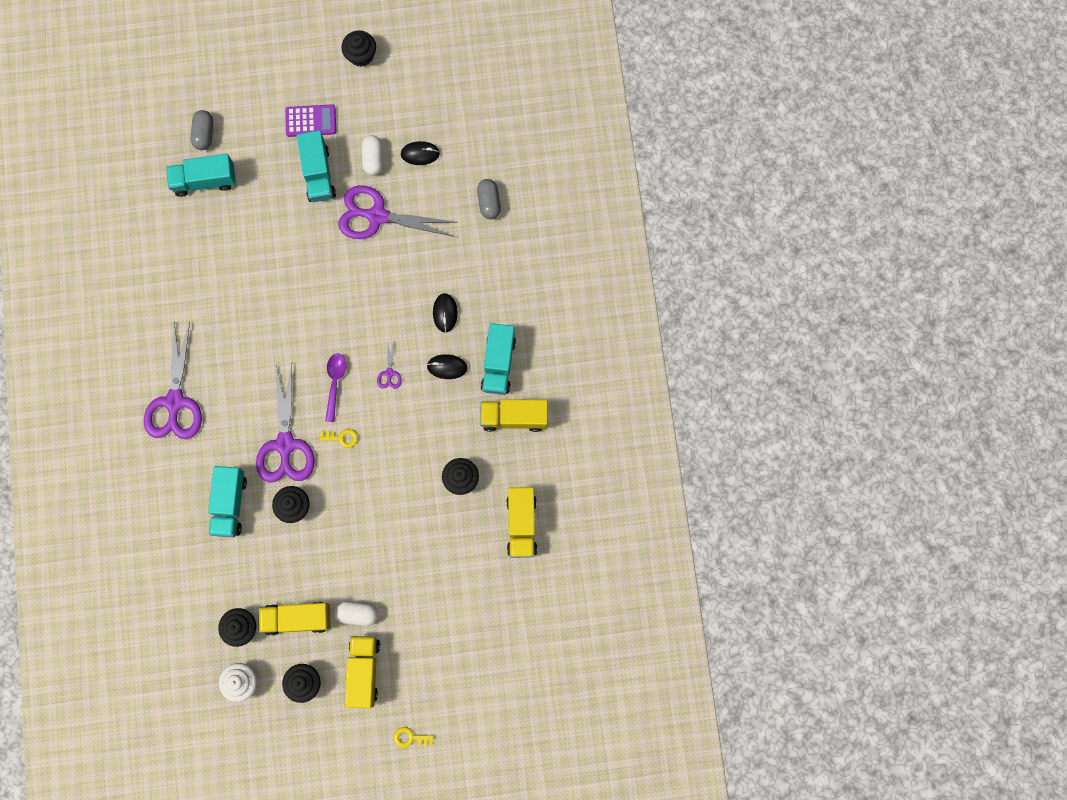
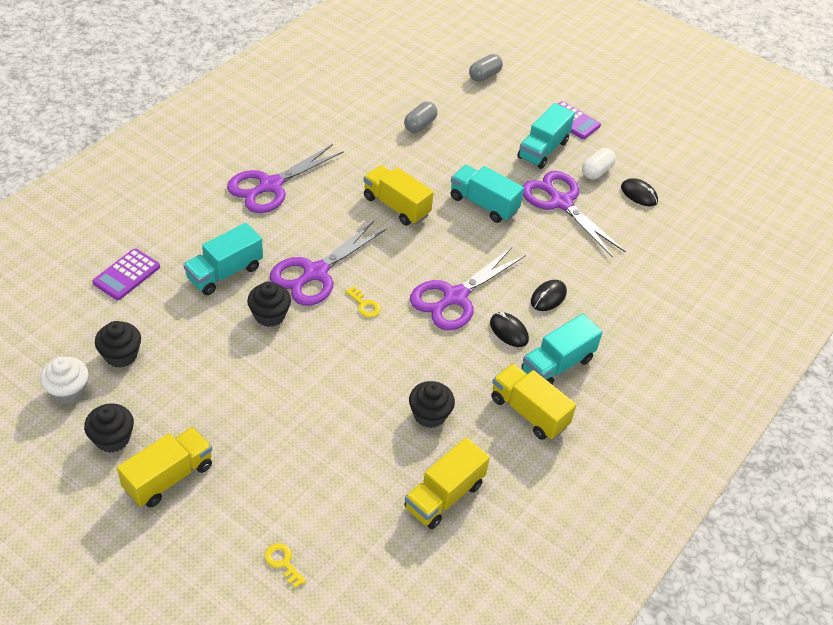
camera: 40 degrees right, 30 degrees down
turquoise truck [166,154,236,197] -> turquoise truck moved to [451,165,524,223]
yellow truck [259,602,331,636] -> yellow truck moved to [364,165,434,226]
purple spoon [325,353,347,422] -> none
white capsule [334,601,378,626] -> none
black cupcake [341,31,376,67] -> none
purple scissors [377,339,402,389] -> purple scissors [410,247,526,330], size x2.35
yellow key [394,727,434,748] -> yellow key moved to [265,543,306,588]
grey capsule [477,179,501,219] -> grey capsule moved to [404,102,438,133]
none -> purple calculator [92,249,160,300]

